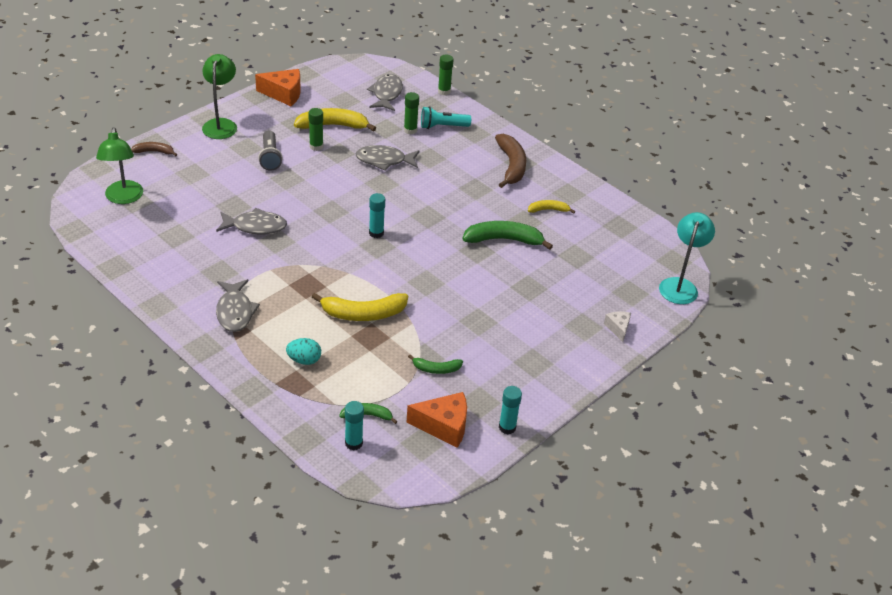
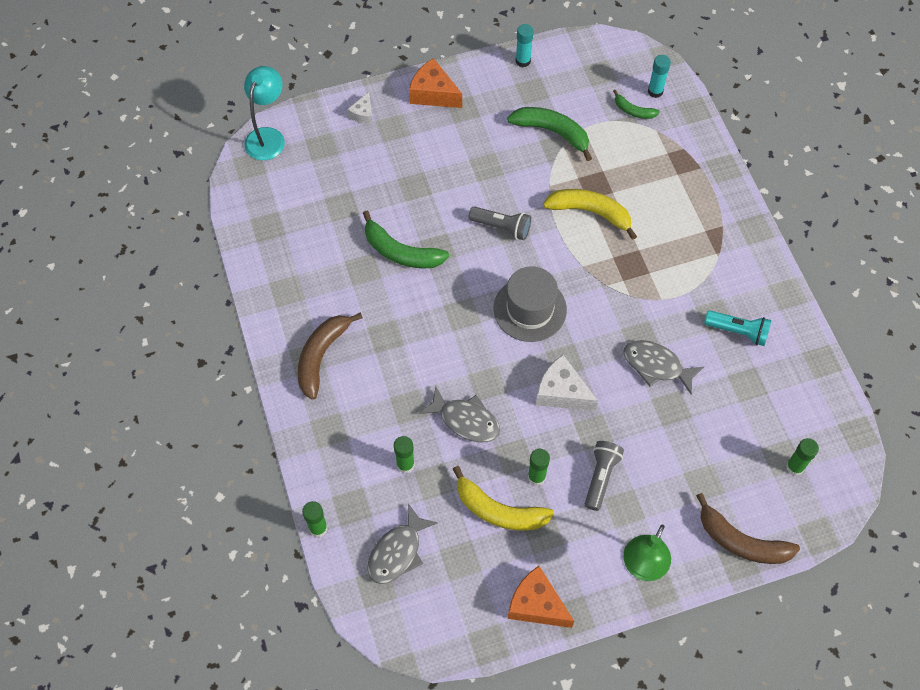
camera: 150 degrees left, 20 degrees up
green lamp [96,127,143,204] -> green glue stick [786,438,819,476]
brown banana [131,142,177,157] -> brown banana [696,493,800,564], size x1.81
grey fish [216,279,260,332] -> none
turquoise egg [286,338,321,365] -> none
turquoise glue stick [369,193,385,238] -> grey hat [494,266,567,342]
orange cheese [407,392,467,448] -> orange cheese moved to [409,58,462,108]
green banana [408,355,463,374] -> green banana [507,107,592,161], size x1.81
turquoise flashlight [421,106,471,129] -> turquoise flashlight moved to [704,310,772,346]
yellow banana [528,200,575,213] -> none
turquoise lamp [659,212,715,304] -> turquoise lamp turned 150 degrees clockwise [244,66,285,160]
none -> grey flashlight [469,206,531,240]
none -> white cheese [536,355,598,411]

